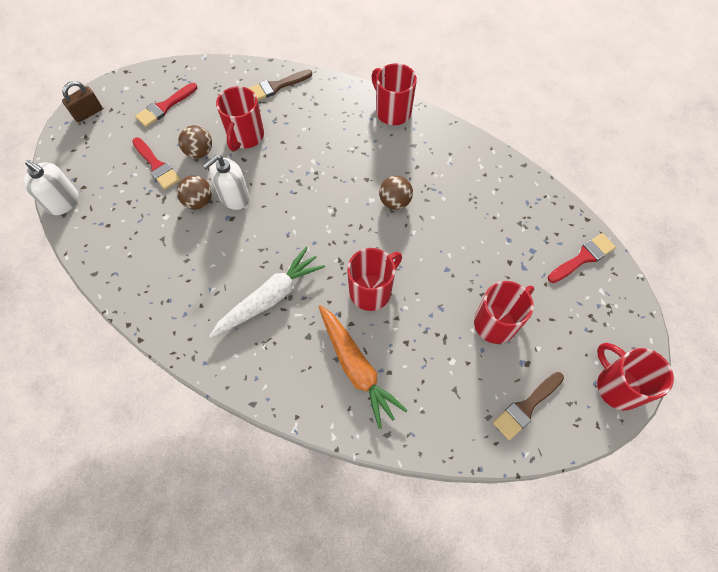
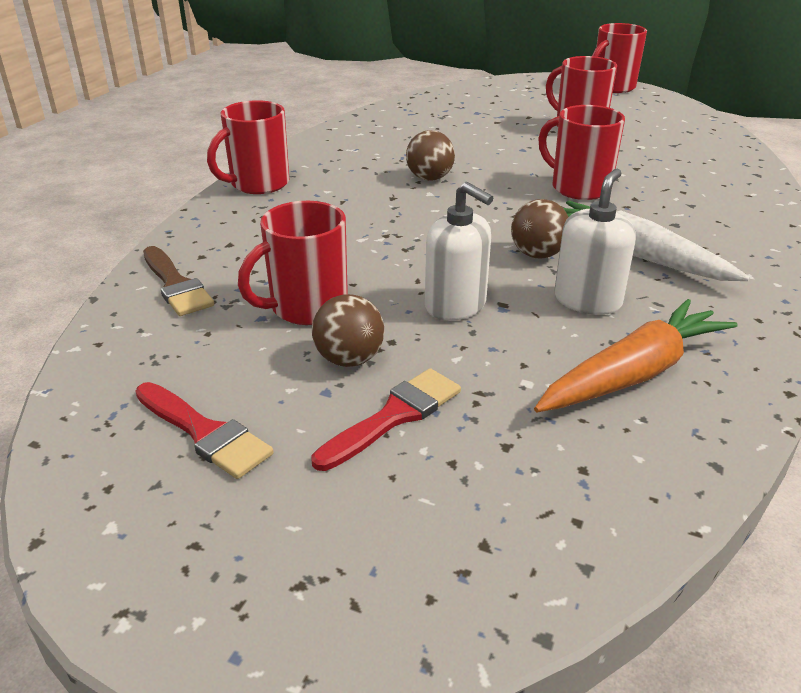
camera: 95 degrees left, 30 degrees down
white soap dispenser [23,160,79,215] -> white soap dispenser moved to [554,169,636,315]
brown padlock [62,81,103,123] -> none
brown ball [177,175,212,210] -> brown ball moved to [511,199,568,258]
red mug [216,86,264,151] -> red mug turned 135 degrees clockwise [238,201,348,325]
orange carrot [319,305,408,429] -> orange carrot moved to [534,299,738,412]
brown brush [493,372,564,440] -> none
red brush [548,233,616,283] -> none

